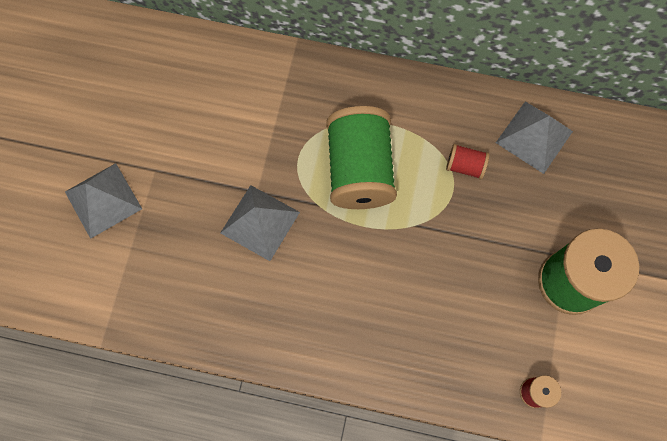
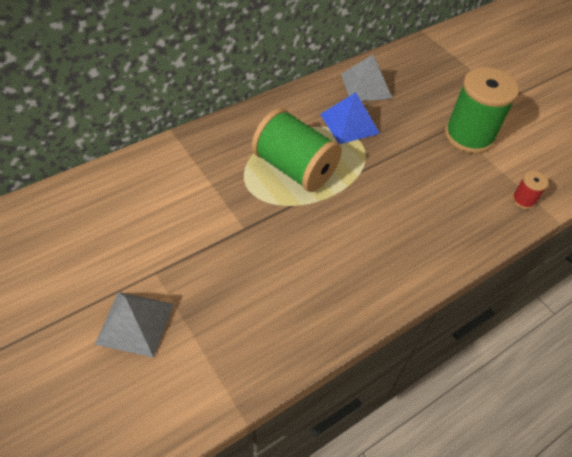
camera: 50 degrees left, 20 degrees down
grey pyramid [220,185,300,261] -> none
red spool [446,144,490,179] -> blue pyramid [320,92,380,144]

